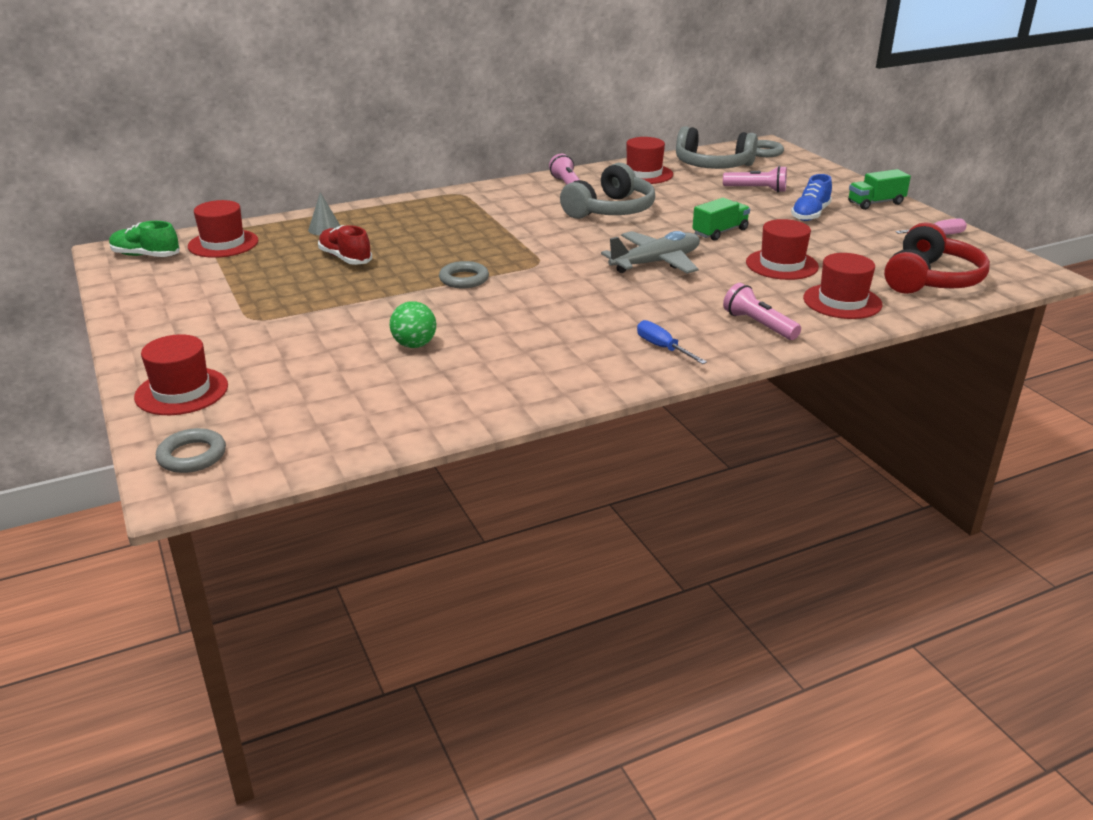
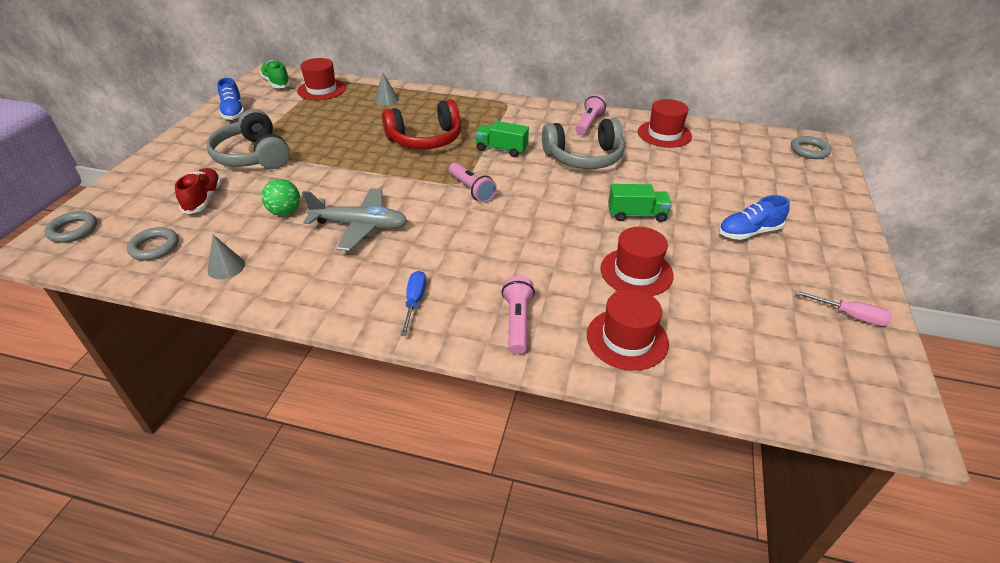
camera: 40 degrees right, 10 degrees up
red hat [134,334,228,415] -> none
red shoe [318,225,372,265] -> red shoe moved to [175,168,222,214]
grey ring [439,261,489,288] -> grey ring moved to [127,227,179,261]
grey plane [601,231,700,274] -> grey plane moved to [302,188,408,251]
grey headphones [676,126,758,169] -> grey headphones moved to [206,109,290,169]
pink flashlight [723,166,787,192] -> pink flashlight moved to [449,162,497,203]
green truck [848,169,911,210] -> green truck moved to [475,121,529,157]
red headphones [884,222,990,294] -> red headphones moved to [382,99,461,149]
none -> grey cone [207,235,245,280]
none -> blue shoe [217,78,244,120]

